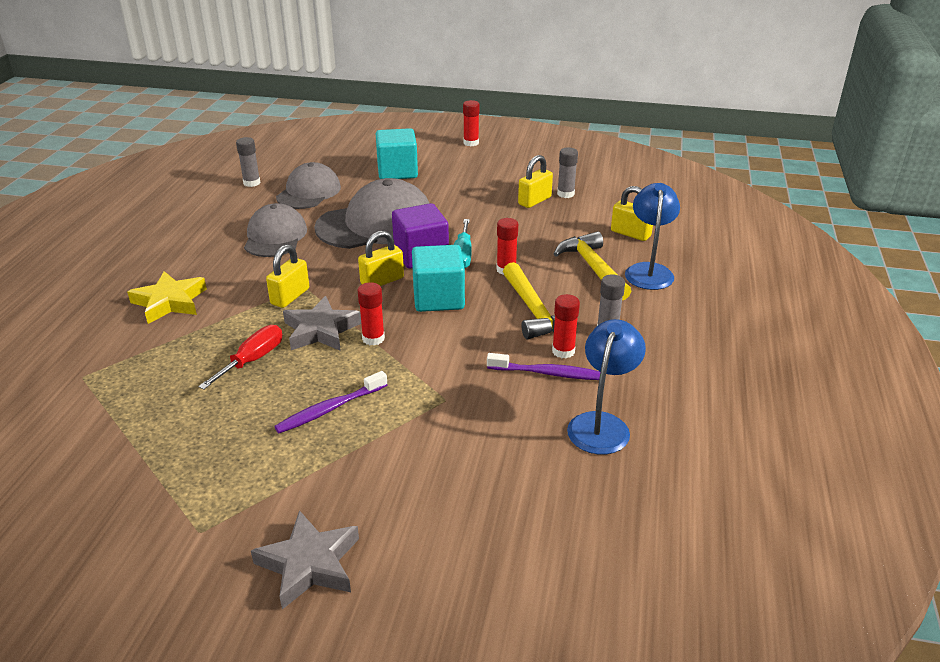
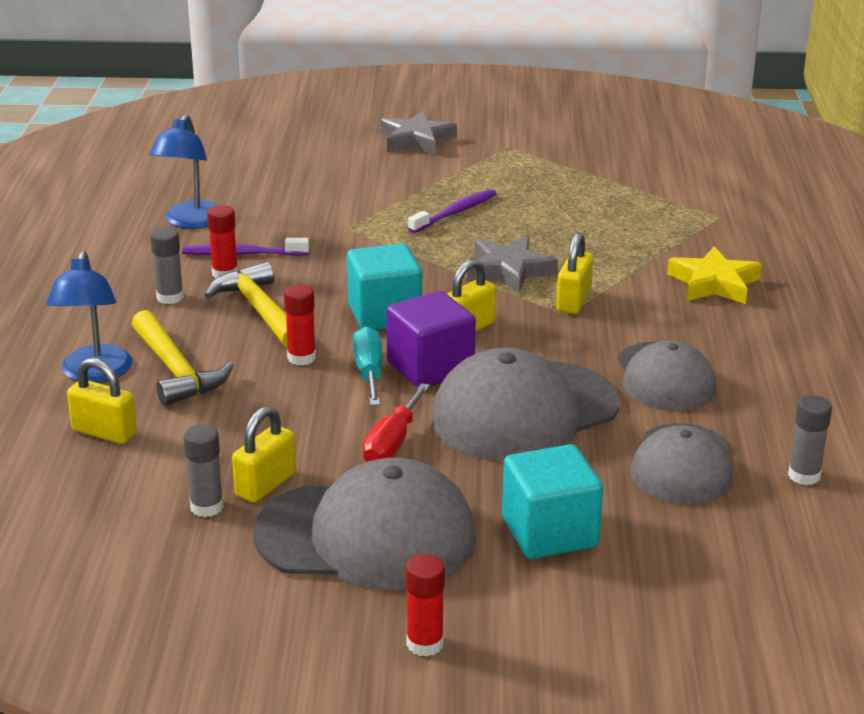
camera: 170 degrees right, 5 degrees down
red screwdriver [198,325,282,390] -> red screwdriver moved to [362,383,430,462]
red glue stick [358,282,385,345] -> none
none -> grey cap [253,458,476,591]

